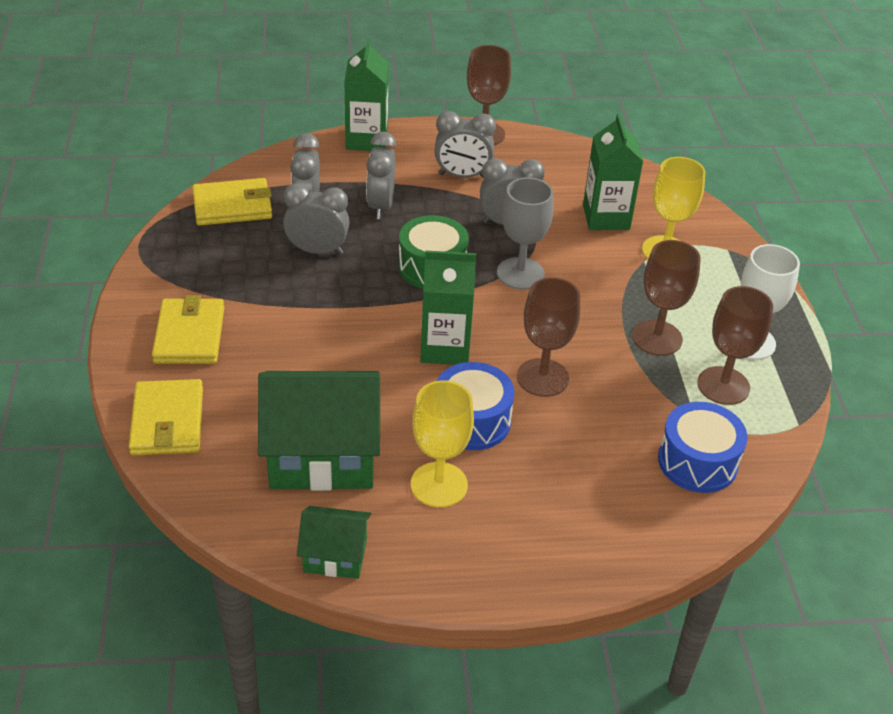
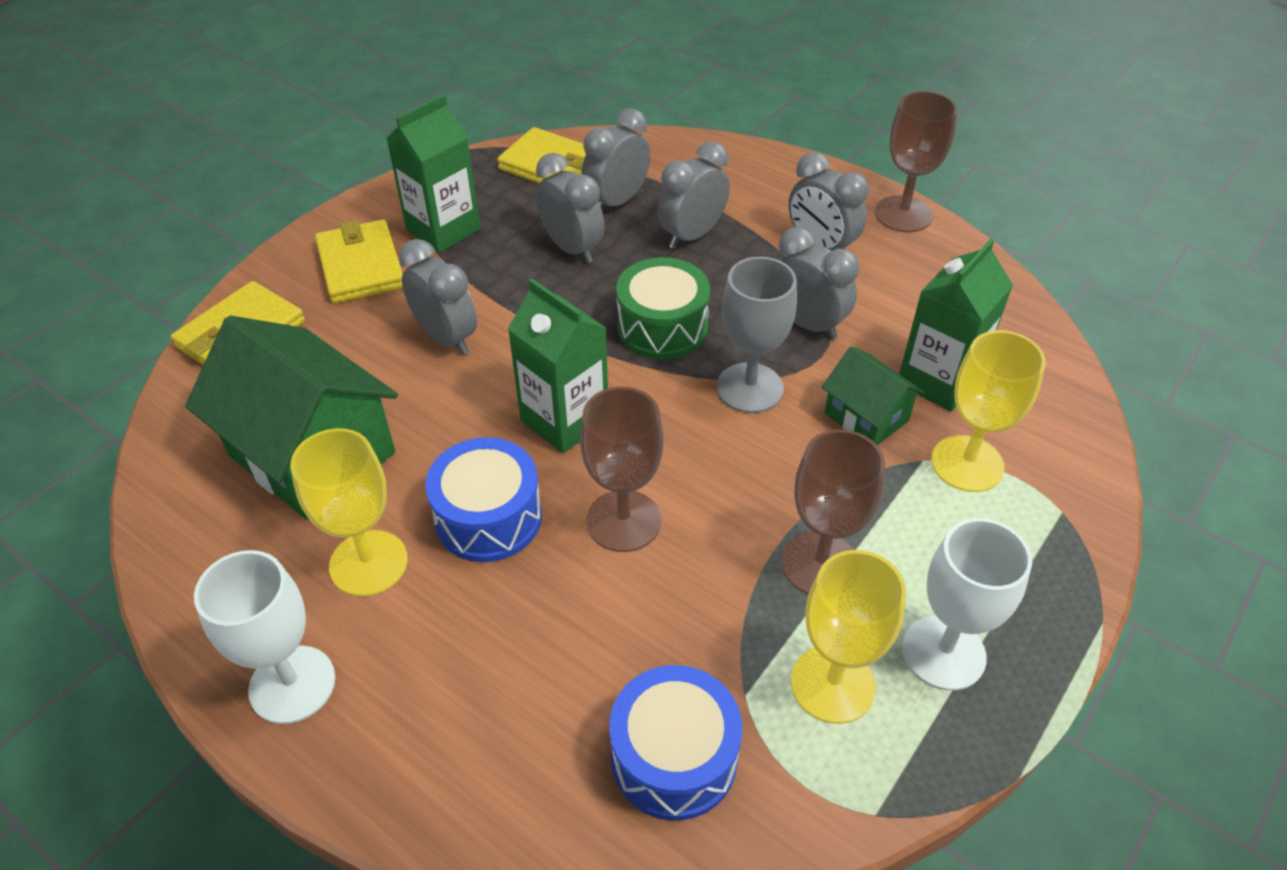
camera: 45 degrees right, 5 degrees up
yellow wallet [152,295,224,364] -> yellow wallet turned 60 degrees counterclockwise [315,219,403,303]
green house [297,506,371,579] -> green house moved to [822,346,925,445]
green carton [344,39,389,151] -> green carton moved to [386,94,480,253]
brown goblet [697,286,773,405] -> yellow goblet [791,550,906,724]
none -> white goblet [194,550,335,724]
none -> grey clock [398,239,477,355]

